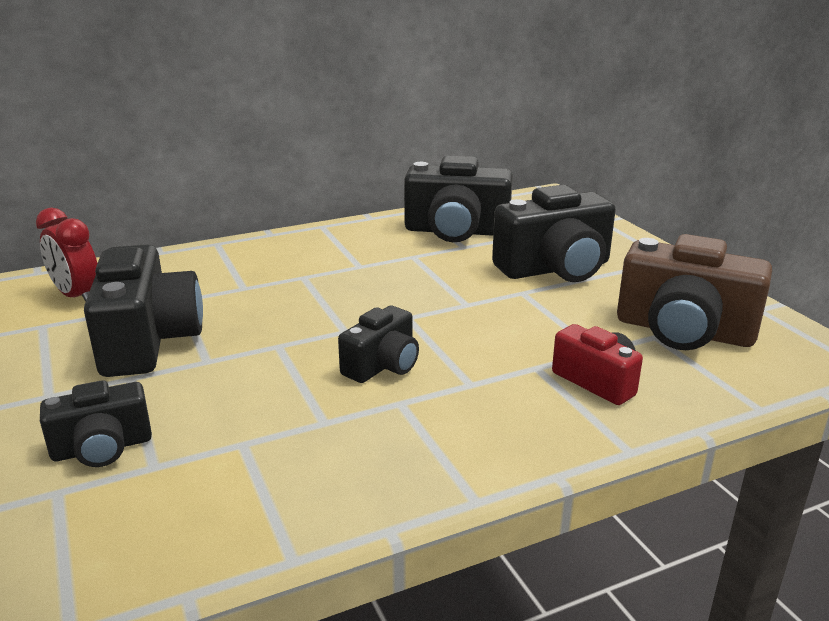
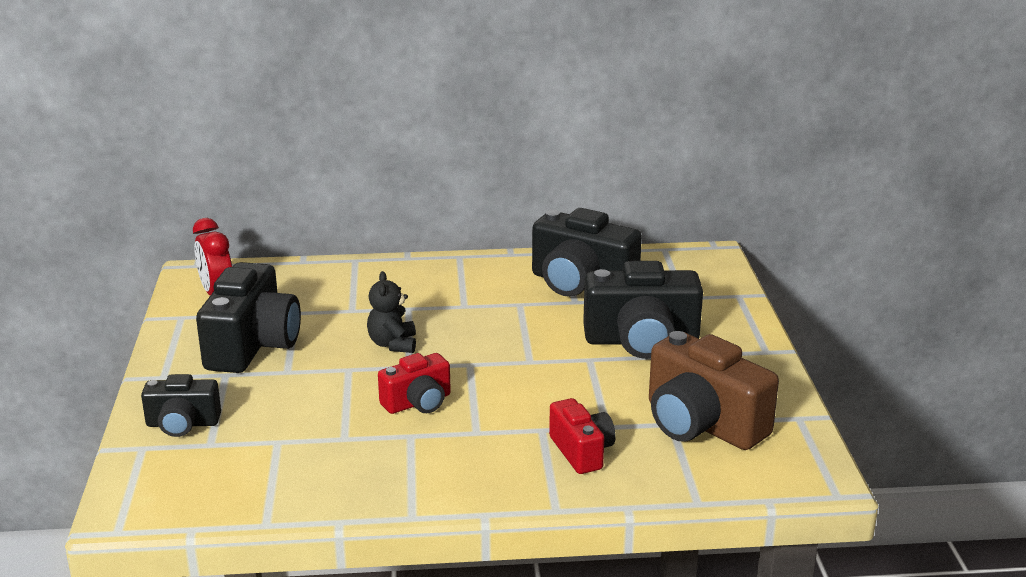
camera: 20 degrees right, 0 degrees up
black camera [338,306,419,383] -> red camera [378,353,451,414]
none -> black teddy bear [367,271,416,353]

